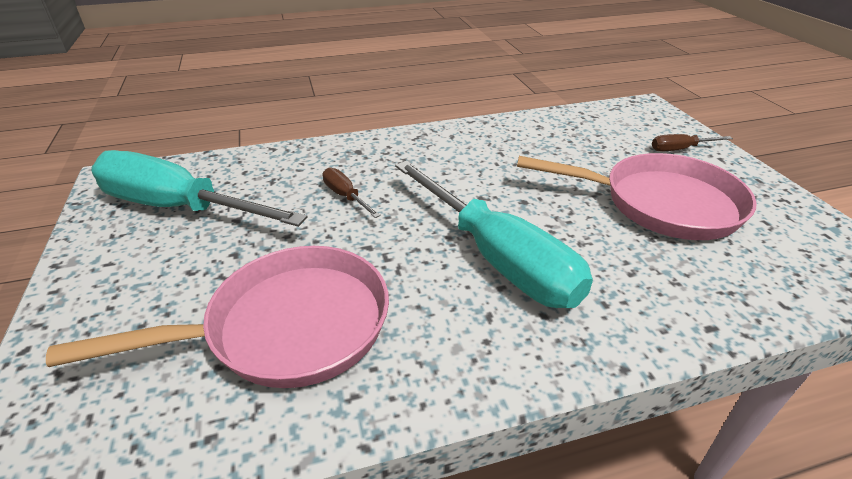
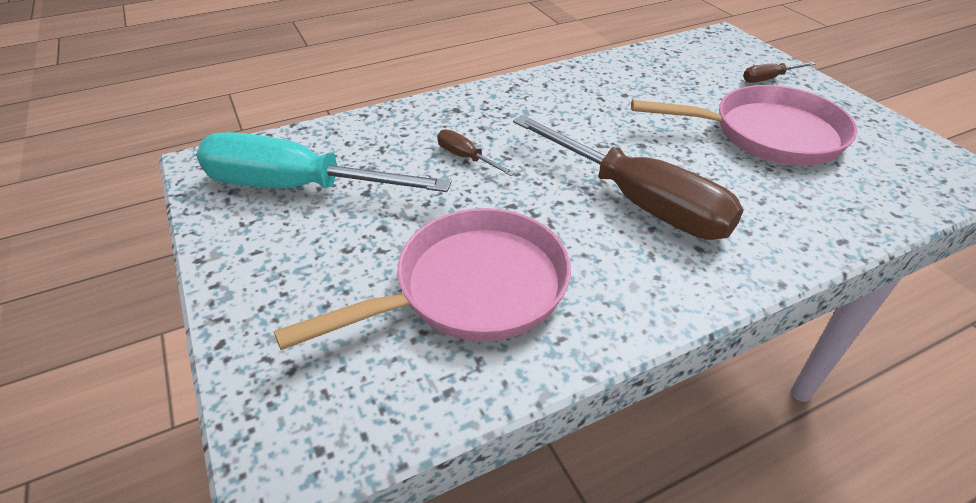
camera: 10 degrees left, 5 degrees up
turquoise screwdriver [395,161,593,308] -> brown screwdriver [513,115,744,240]

